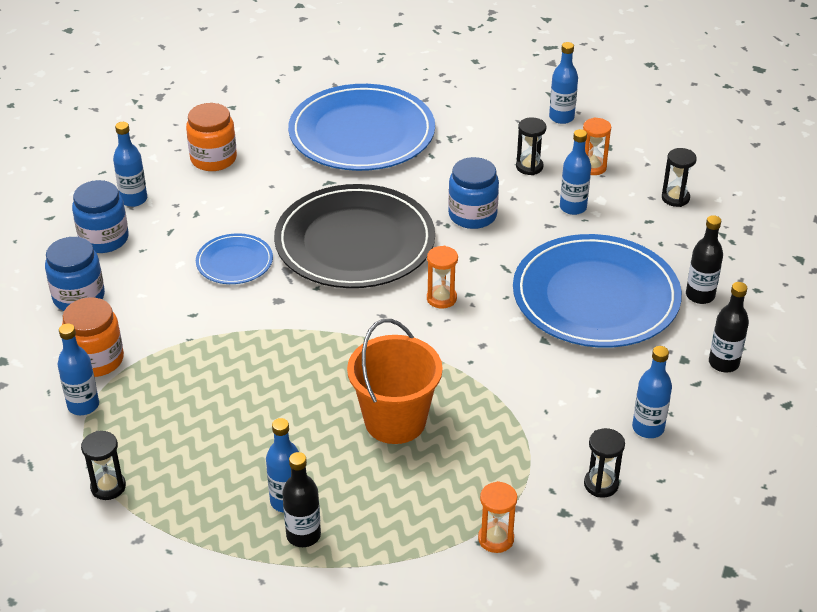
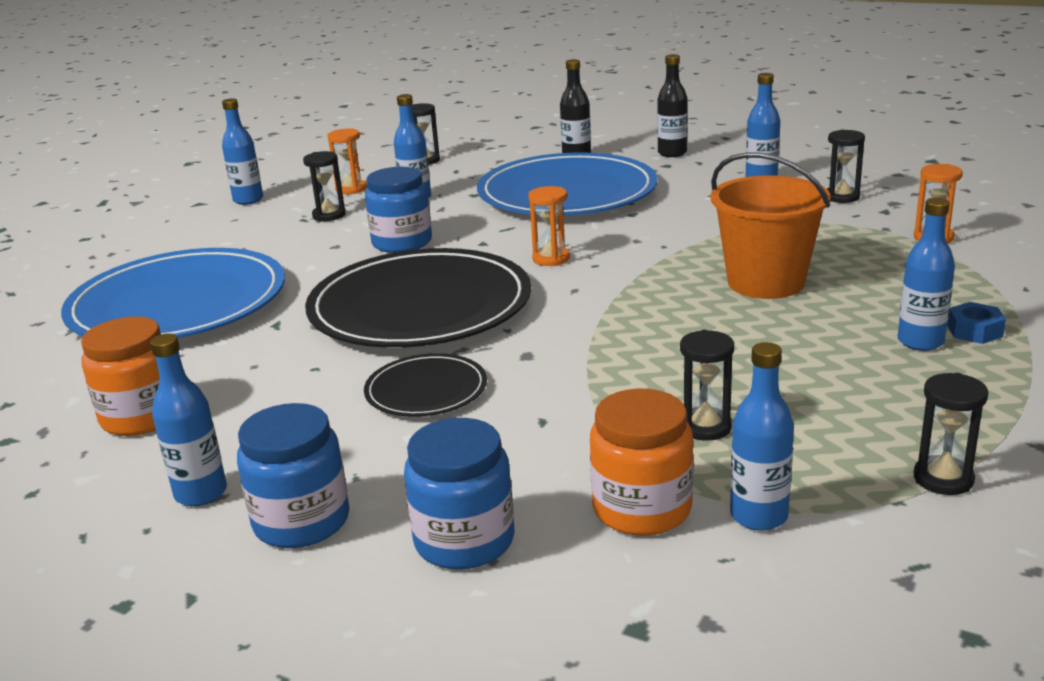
camera: 80 degrees left, 15 degrees down
blue plate [196,233,273,284] -> black plate [364,353,487,417]
black bottle [282,452,321,547] -> blue nut [947,302,1006,344]
none -> black hourglass [680,330,734,441]

